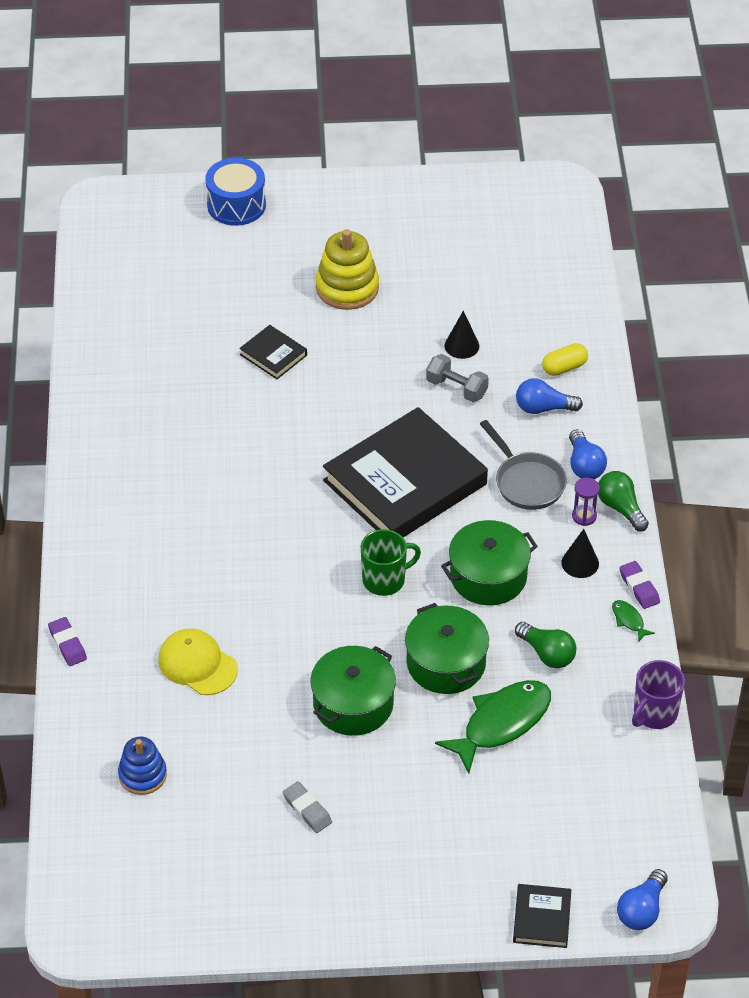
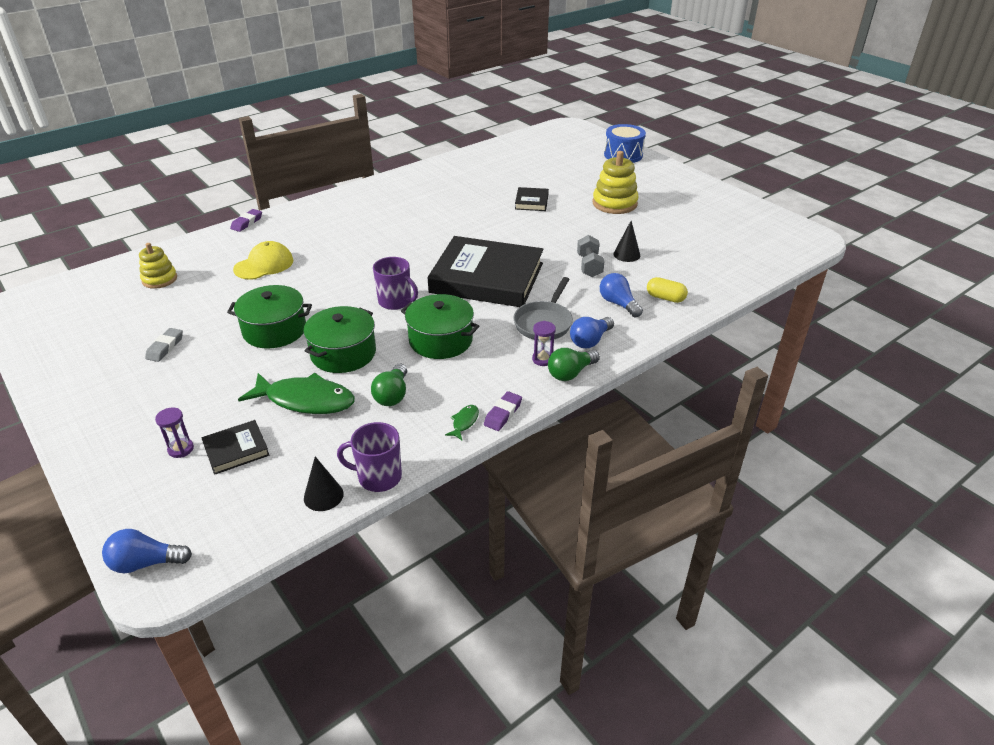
camera: 55 degrees right, 10 degrees down
blue stacking toy [118,737,167,795] -> yellow stacking toy [139,243,177,289]
yellow cap [158,629,238,695] -> yellow cap turned 45 degrees clockwise [233,241,294,280]
green mug [361,529,421,596] -> purple mug [373,257,418,310]
black book [513,884,571,948] -> black book moved to [201,420,269,475]
black cone [562,529,599,578] -> black cone moved to [304,456,344,511]
green light bulb [598,471,649,532] -> green light bulb turned 150 degrees counterclockwise [548,348,600,381]
none -> purple hourglass [155,407,194,458]

